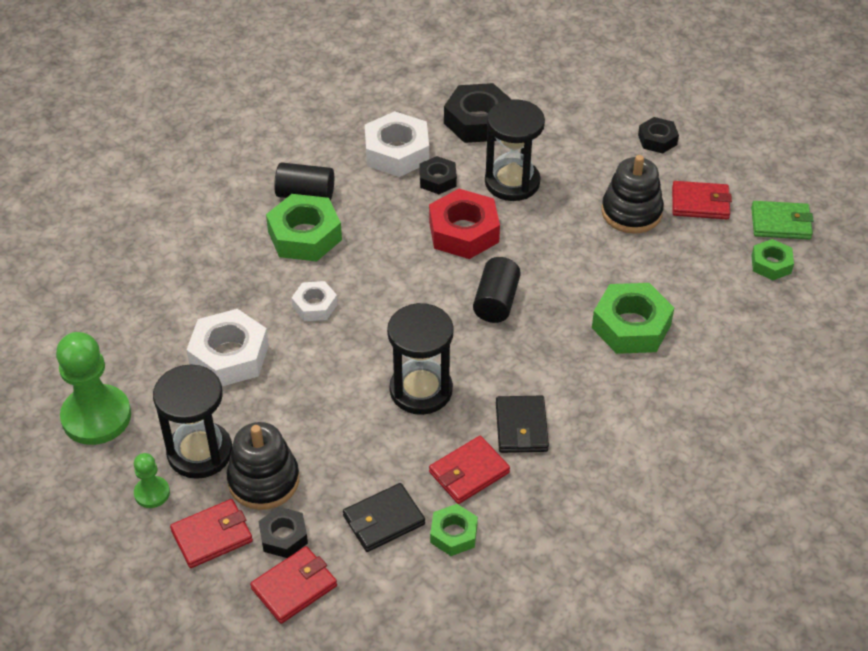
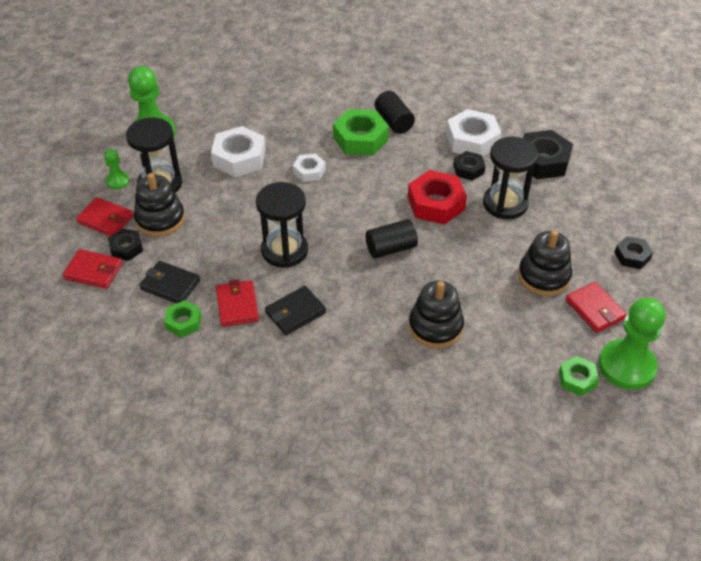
camera: 55 degrees right, 0 degrees up
red wallet [429,436,510,504] -> red wallet turned 60 degrees clockwise [216,280,259,327]
green nut [592,283,674,354] -> black stacking toy [409,281,464,348]
green wallet [751,201,814,239] -> green pawn [599,298,666,390]

